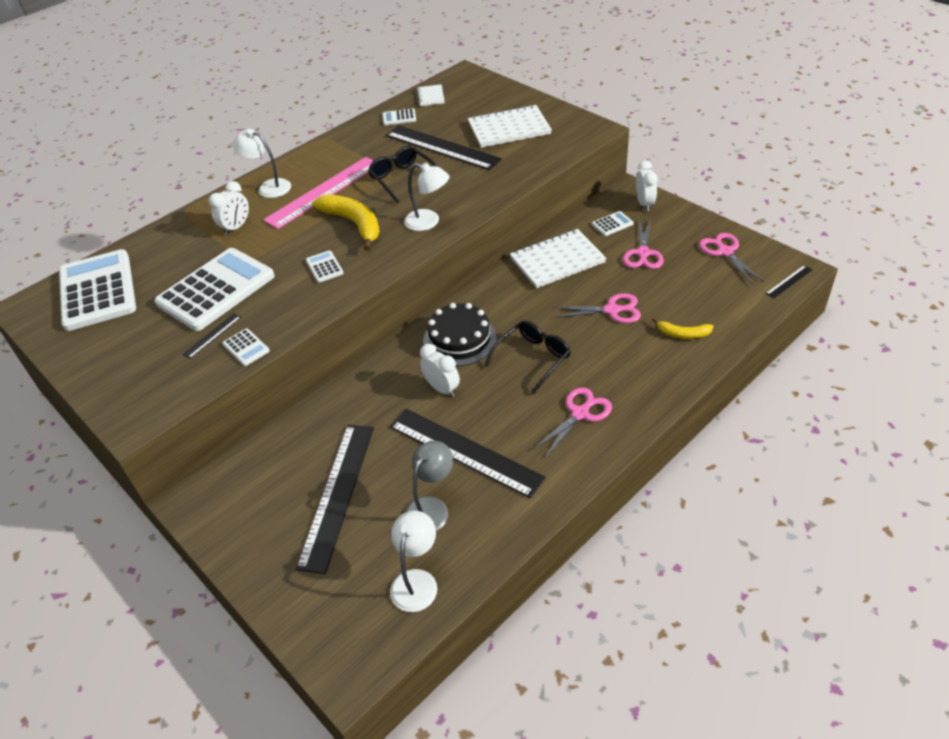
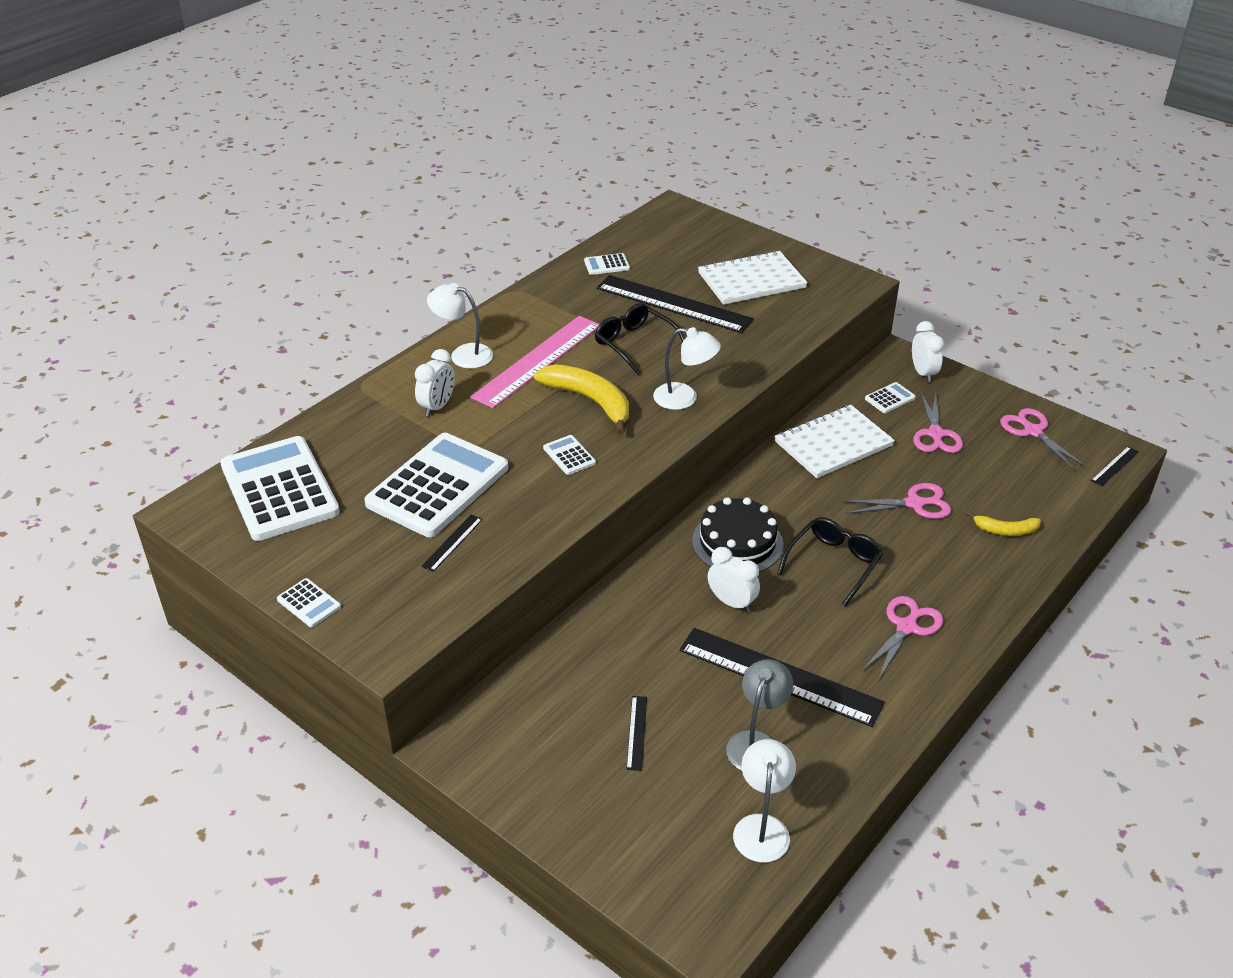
camera: 10 degrees left, 5 degrees down
white calculator [222,329,270,366] -> white calculator moved to [277,578,341,627]
black ruler [296,425,374,574] -> black ruler [626,696,647,771], size x0.43
white notebook [417,84,445,106] -> none

